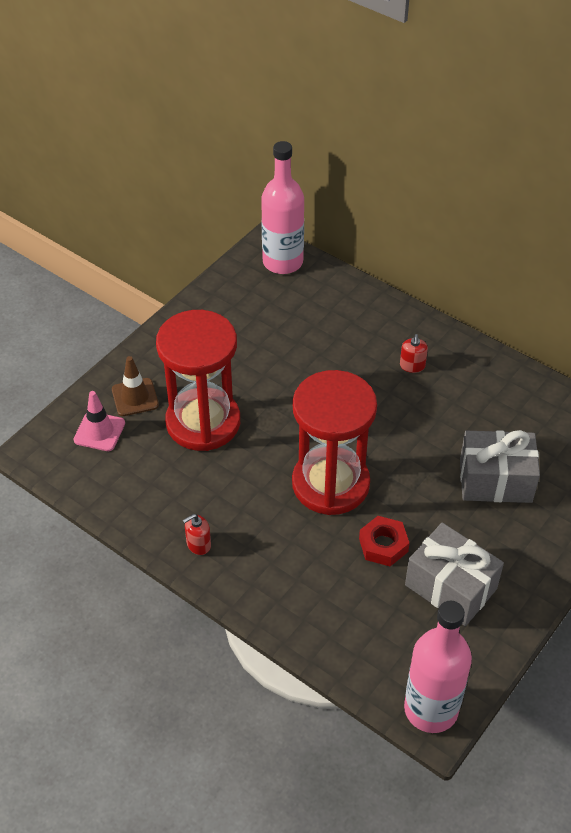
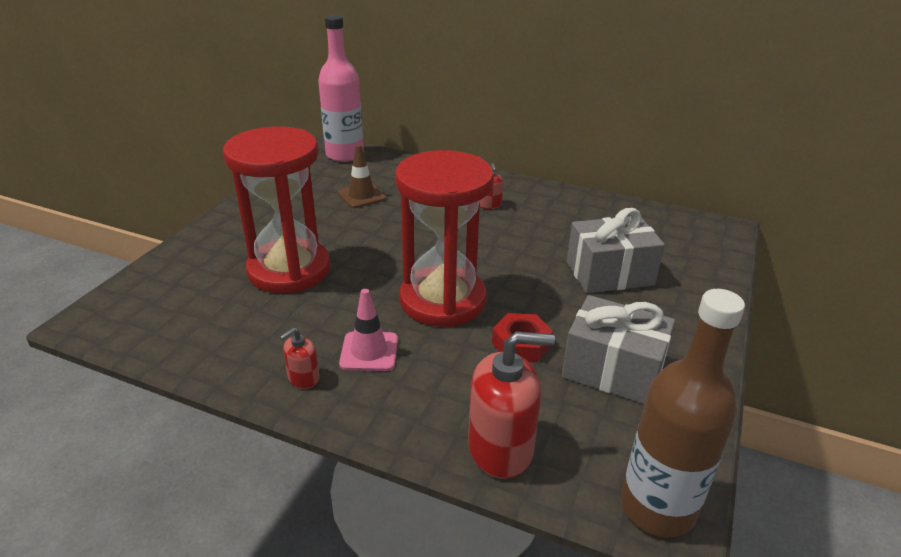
camera: 15 degrees left, 15 degrees down
pink traffic cone [73,391,125,451] -> pink traffic cone moved to [339,289,398,371]
brown traffic cone [112,356,159,416] -> brown traffic cone moved to [338,144,386,208]
pink bottle [404,601,472,733] -> brown bottle [621,289,745,538]
none -> red soap dispenser [468,331,555,479]

